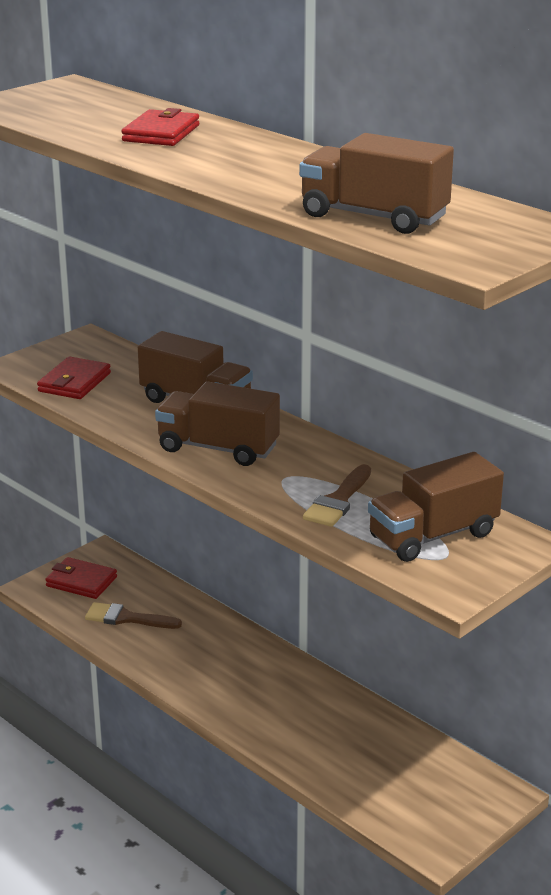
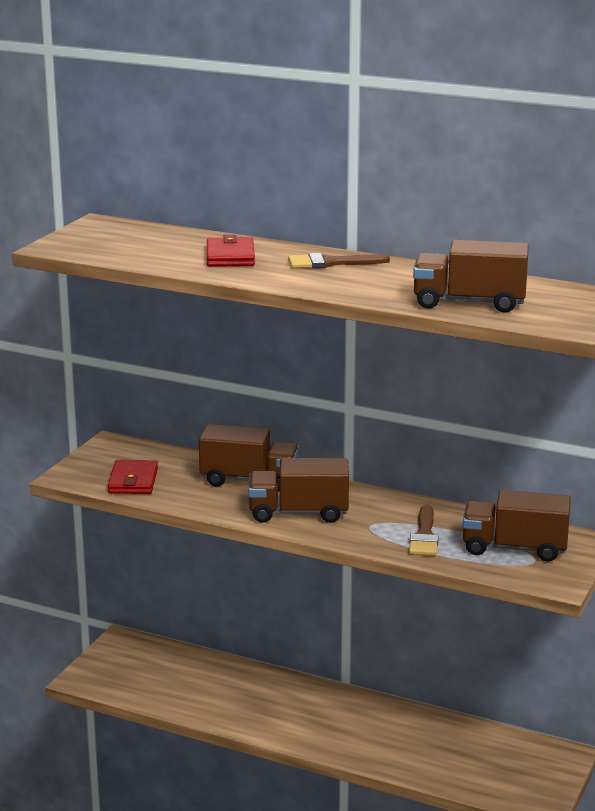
camera: 20 degrees left, 5 degrees down
red wallet [45,557,117,599] -> none
brown brush [85,602,182,629] -> brown brush moved to [288,253,390,268]
brown truck [368,452,504,562] -> brown truck turned 60 degrees clockwise [462,490,571,562]

